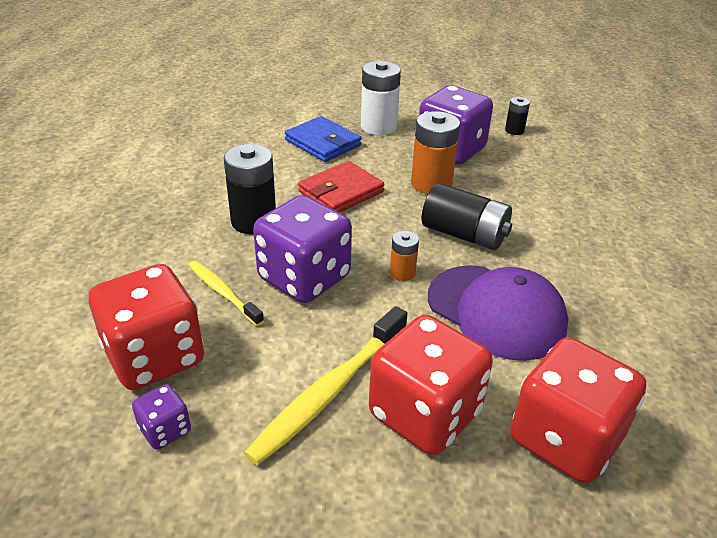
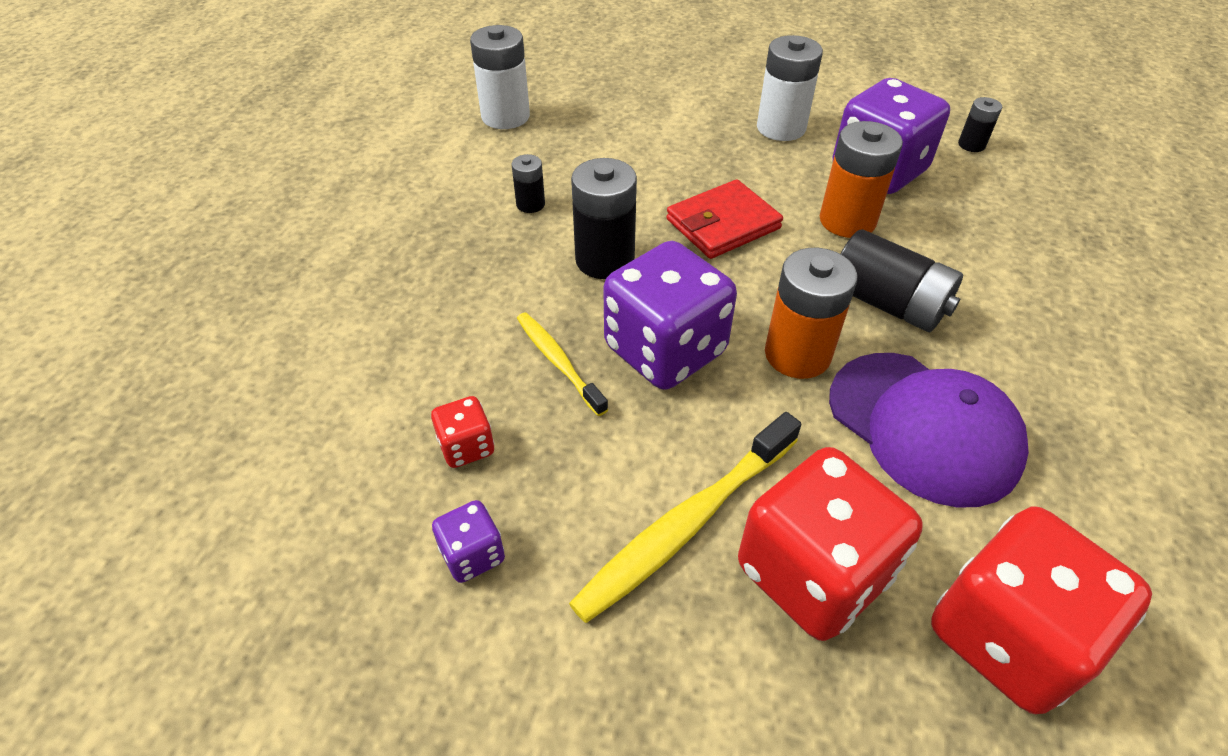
camera: 10 degrees right, 10 degrees up
red dice [89,264,204,390] -> red dice [431,396,494,468], size x0.46
blue wallet [285,116,362,162] -> none
orange battery [390,231,419,281] -> orange battery [765,248,857,379], size x1.90
none -> white battery [470,25,530,129]
none -> black battery [512,154,545,213]

